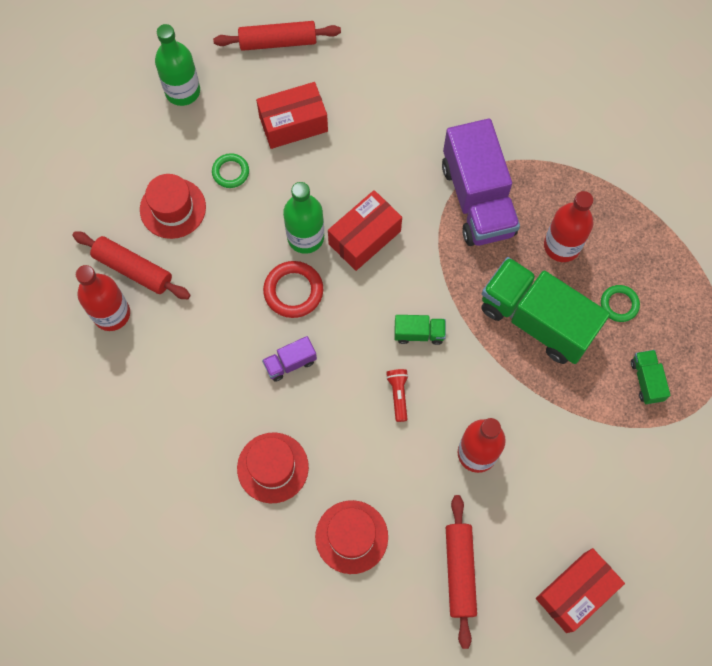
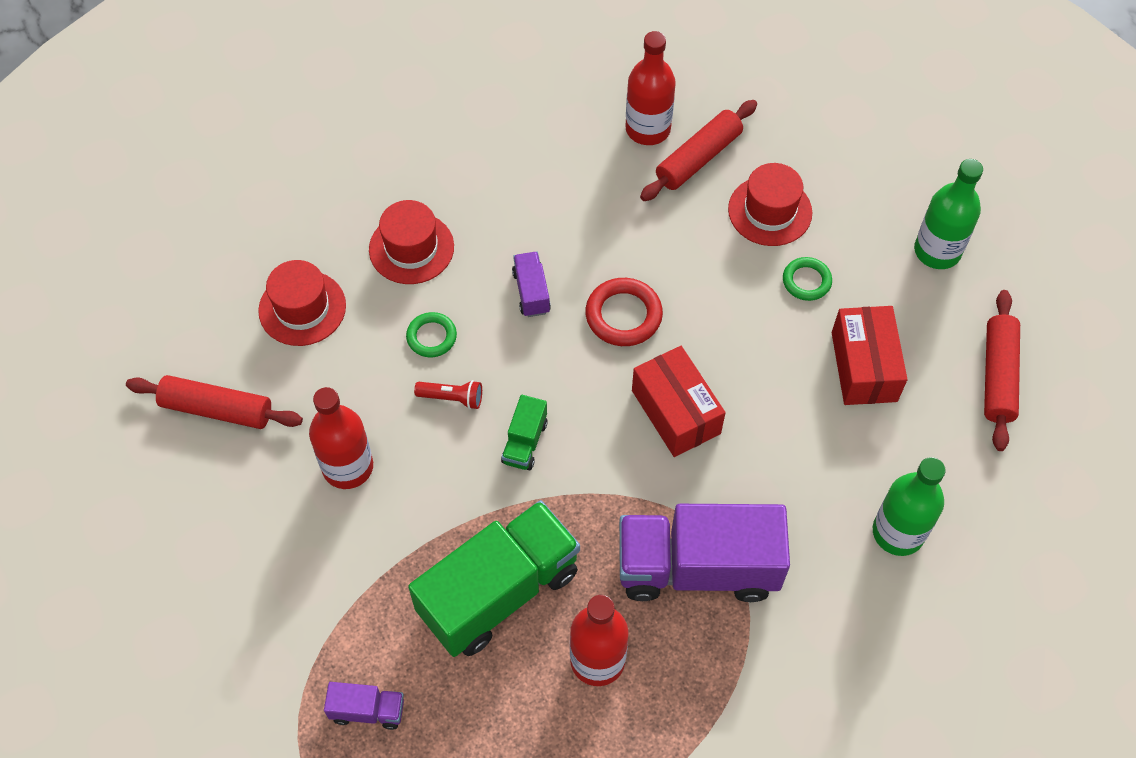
camera: 105 degrees right, 10 degrees down
green bottle [283,182,324,254] -> green bottle moved to [873,457,946,556]
red box [536,548,625,633] -> none
green ring [601,285,640,322] -> green ring moved to [406,312,457,357]
green truck [631,350,671,404] -> purple truck [324,682,404,730]

